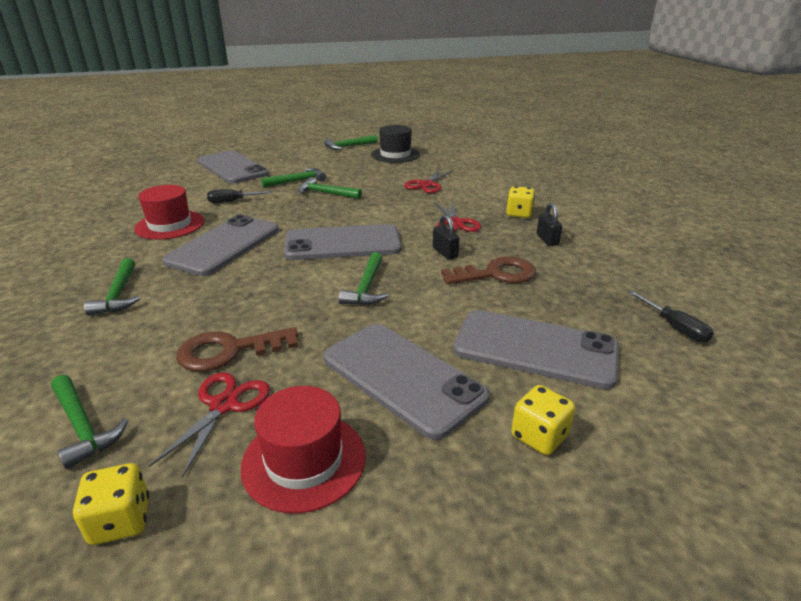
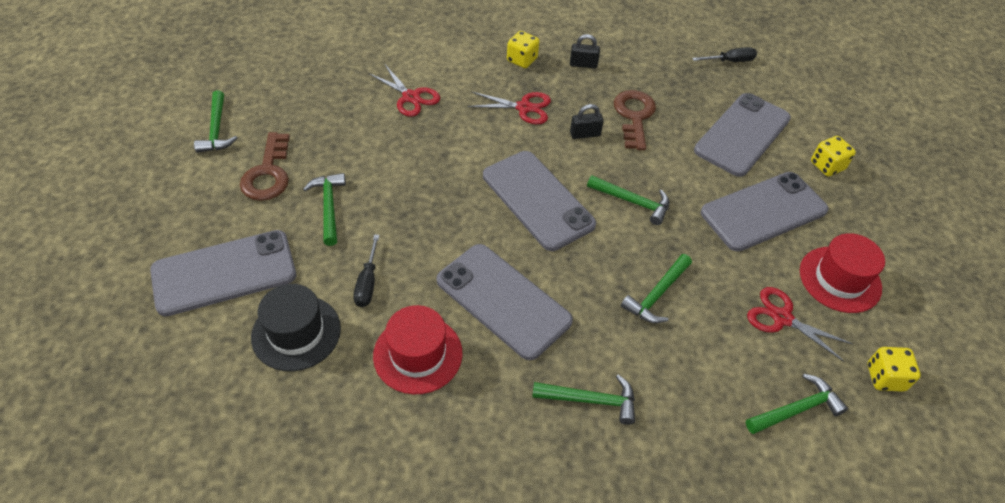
camera: 75 degrees left, 20 degrees up
brown key [176,327,298,372] -> brown key moved to [240,132,290,201]
grey phone [284,224,402,260] -> grey phone turned 45 degrees counterclockwise [483,151,596,251]
green hammer [298,177,362,199] -> green hammer moved to [621,254,692,323]
black hat [371,125,420,163] -> black hat moved to [251,284,341,371]

